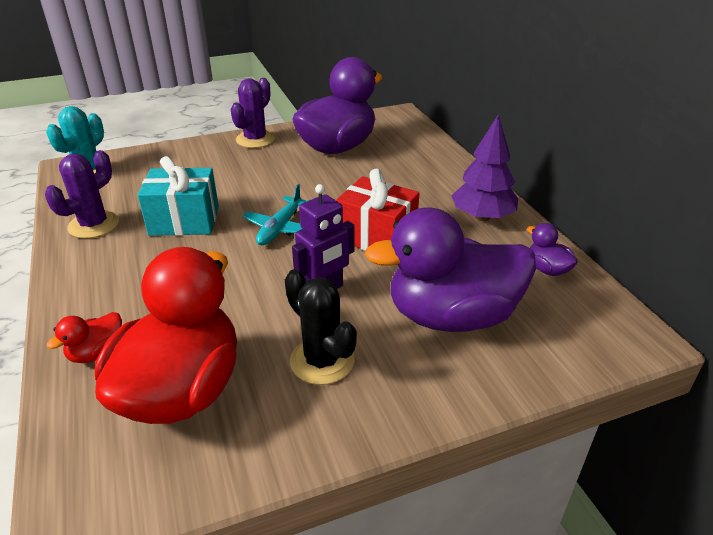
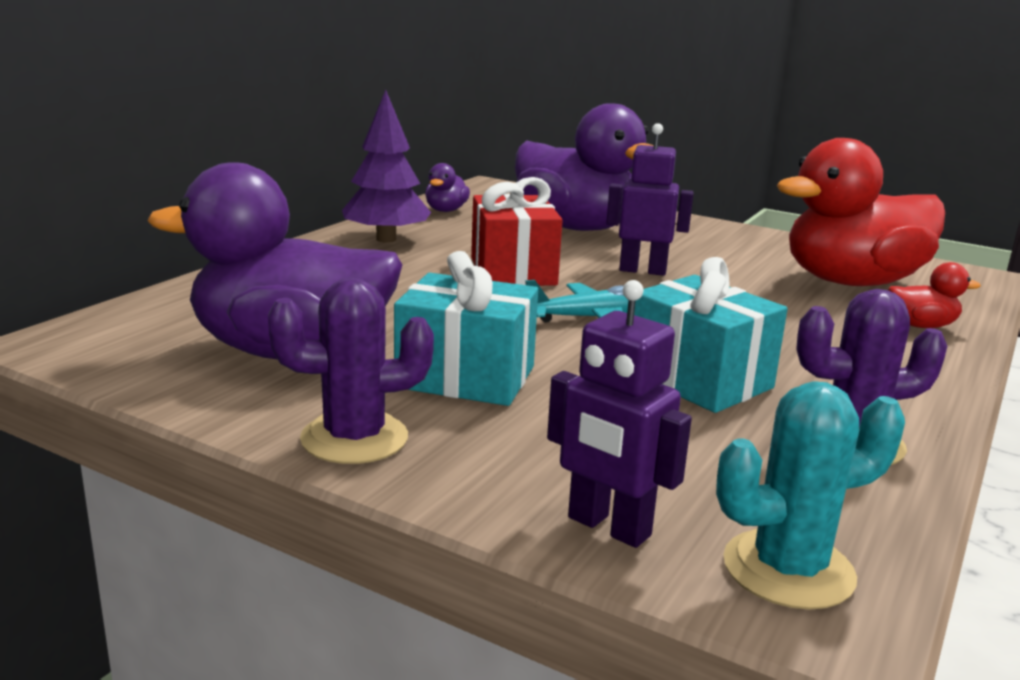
camera: 130 degrees left, 15 degrees down
black cactus [285,269,357,385] -> none
none -> turquoise gift [394,251,538,406]
none -> purple robot [547,280,692,548]

